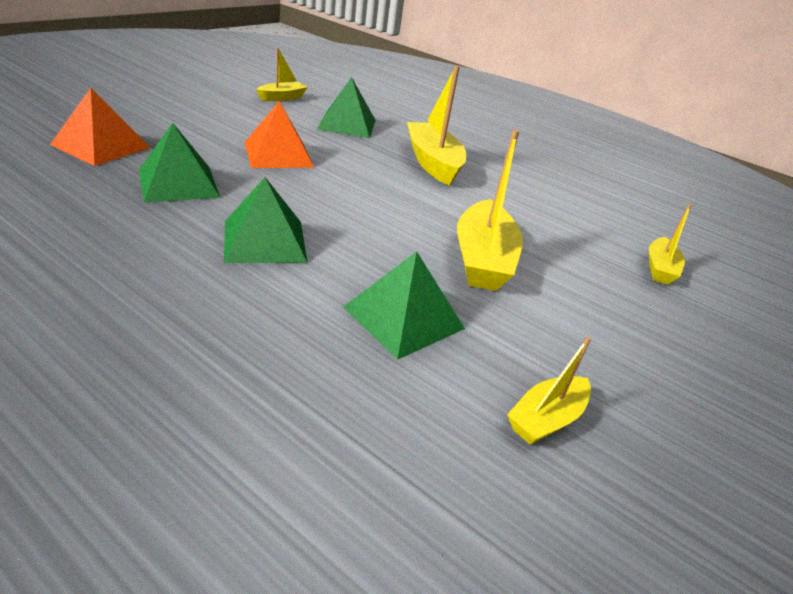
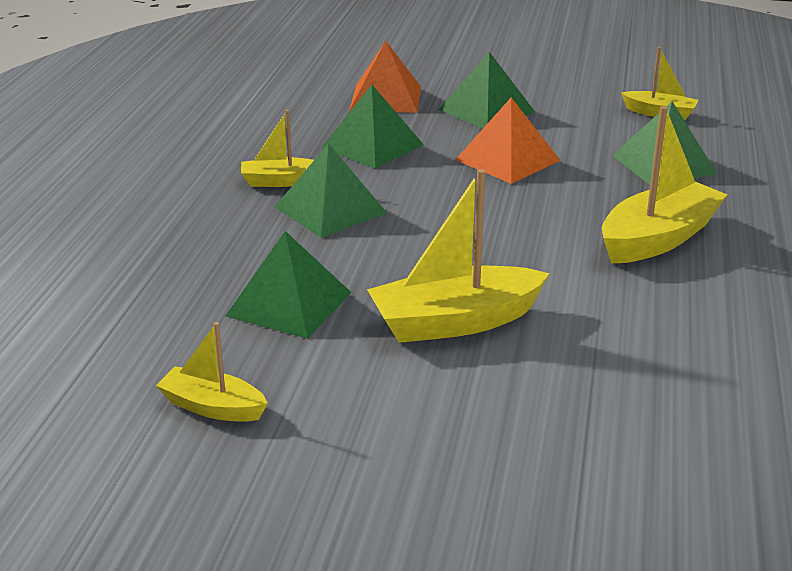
camera: 70 degrees right, 5 degrees down
yellow boat [649,204,692,285] -> yellow boat moved to [241,110,314,187]
none -> green pyramid [439,52,535,129]

